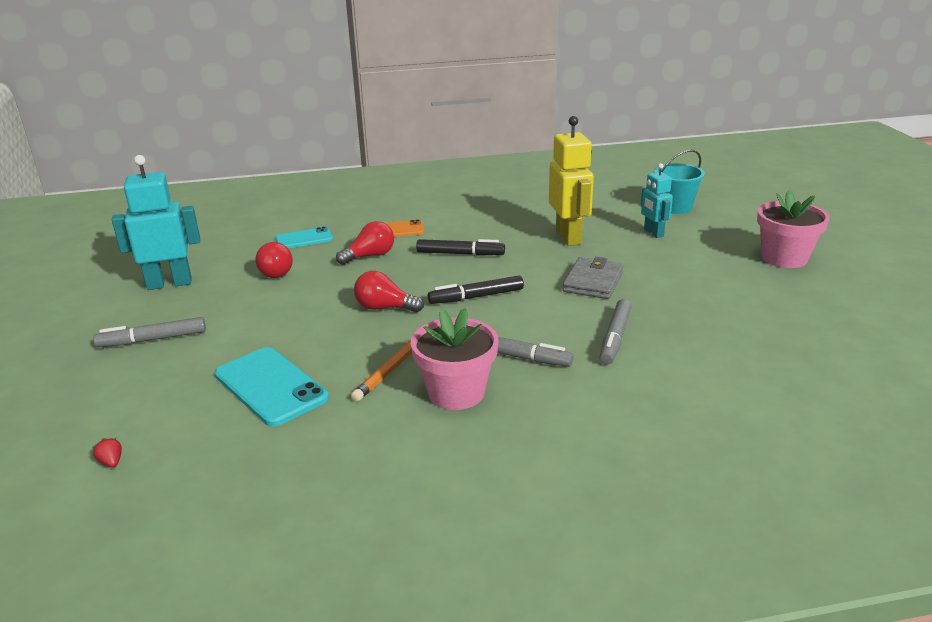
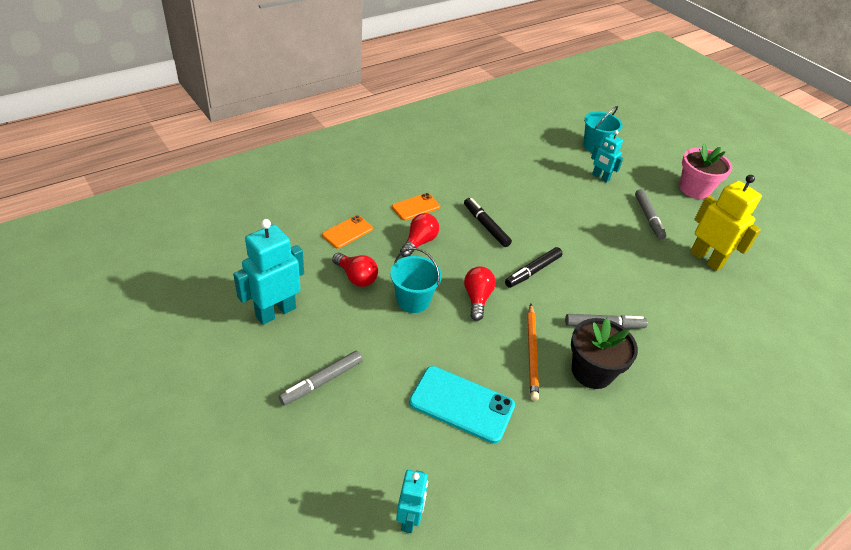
camera: 30 degrees left, 15 degrees up
red strawberry [93,438,122,467] -> turquoise robot [396,470,428,533]
turquoise phone [275,227,333,248] -> orange phone [322,215,373,249]
red light bulb [354,271,424,313] -> red light bulb turned 105 degrees clockwise [464,266,496,321]
pink flower pot [411,308,499,410] -> black flower pot [571,318,638,389]
black marker [416,239,505,256] -> black marker turned 105 degrees counterclockwise [464,198,512,247]
yellow robot [549,116,594,246] -> yellow robot moved to [690,175,762,271]
grey wallet [563,257,624,299] -> none
grey marker [600,299,632,364] -> grey marker moved to [635,189,666,240]
none -> turquoise bucket [390,248,442,313]

